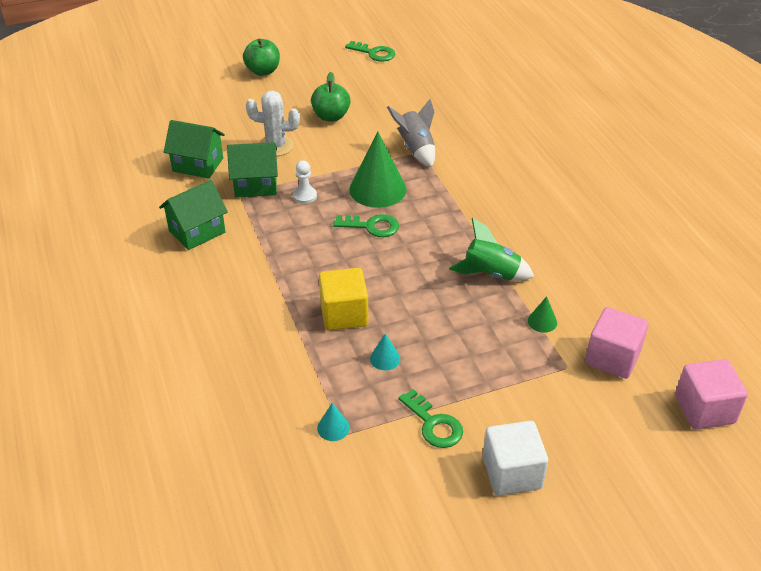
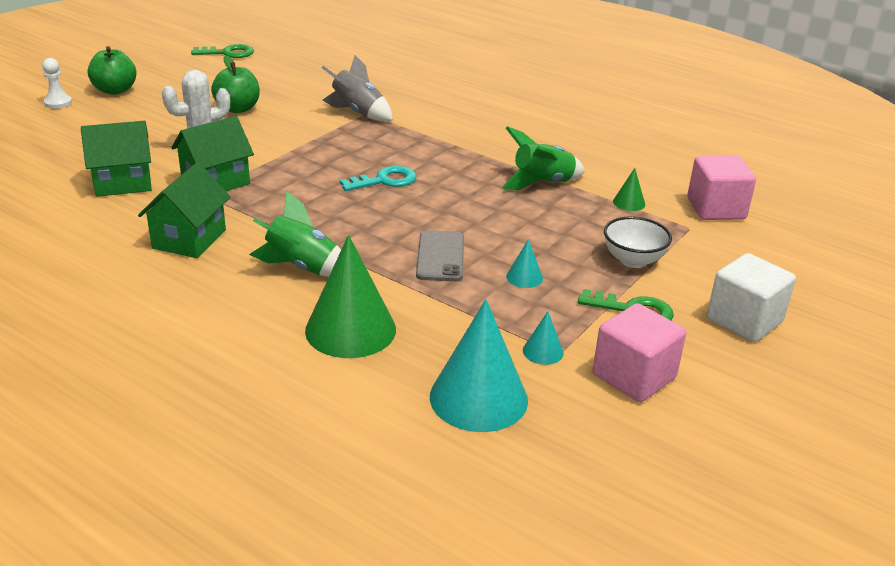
camera: 35 degrees left, 10 degrees down
white pawn [293,160,317,204] -> white pawn moved to [42,58,72,109]
yellow cube [319,268,368,331] -> grey phone [416,230,464,282]
green key [333,214,399,237] -> turquoise key [340,166,416,191]
green cone [349,131,407,208] -> green cone moved to [305,235,396,358]
pink cube [675,359,748,429] -> pink cube moved to [593,303,686,402]
none -> green rocket [249,191,341,277]
none -> turquoise cone [430,299,528,432]
none -> white bowl [604,216,672,268]

